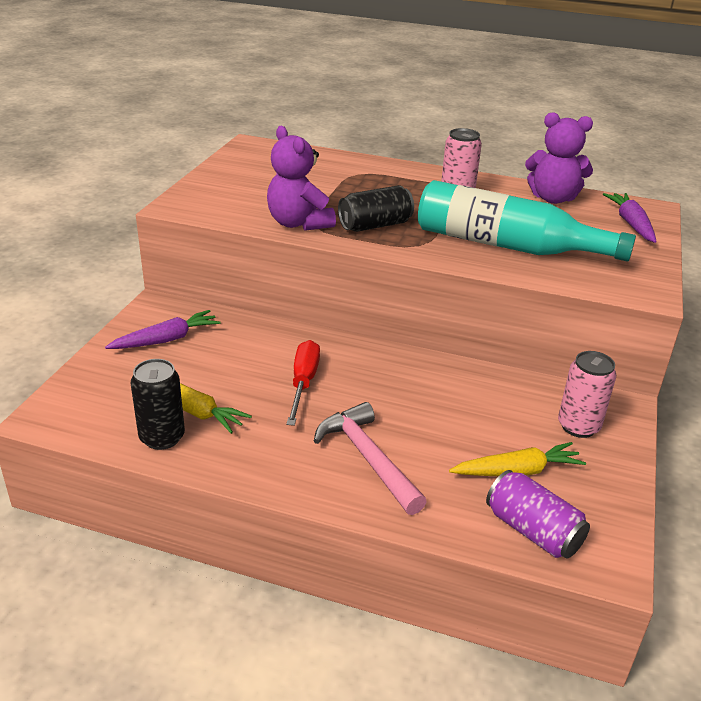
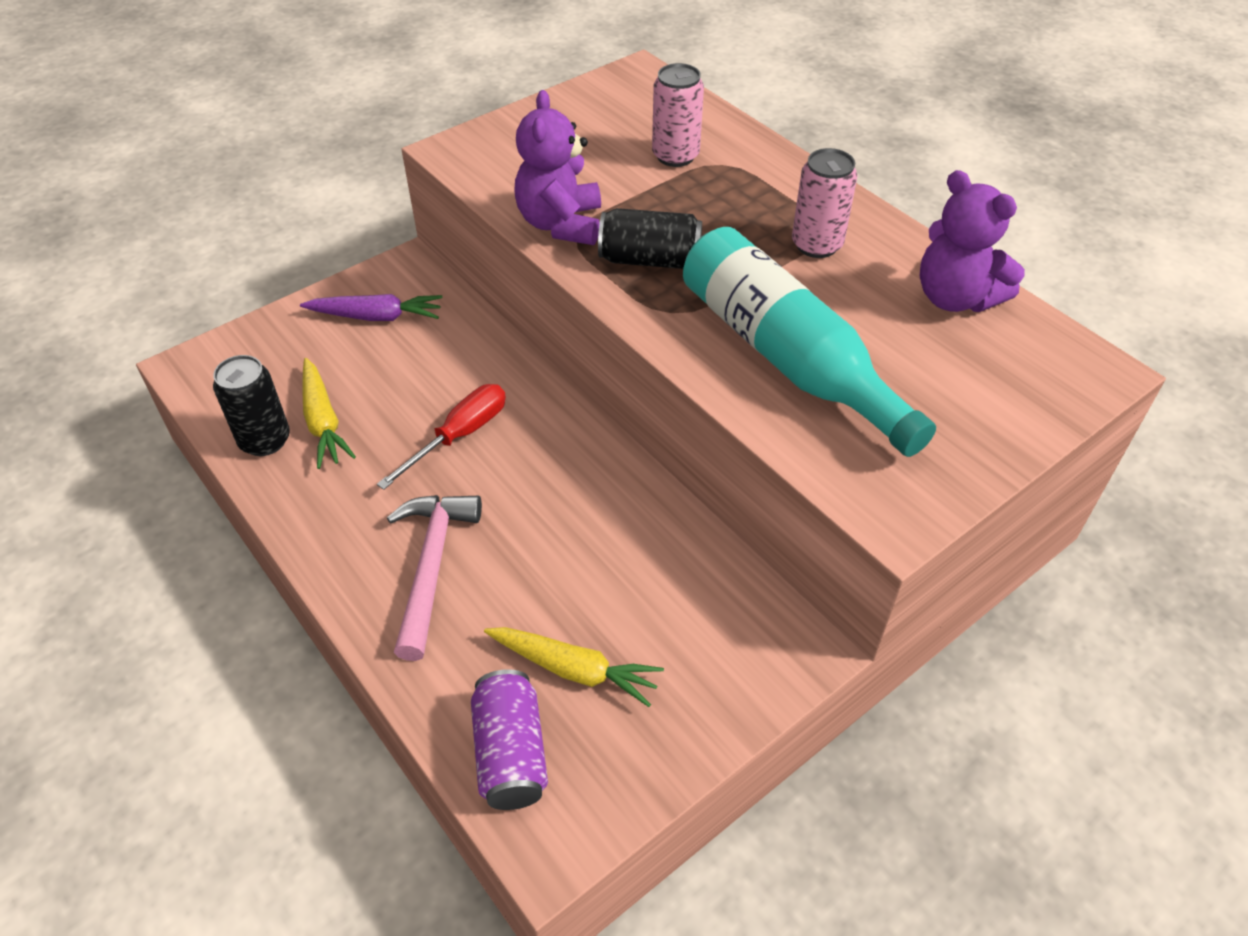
camera: 35 degrees right, 15 degrees up
pink can [558,351,616,438] -> pink can moved to [652,63,704,167]
purple carrot [603,193,657,243] -> none

